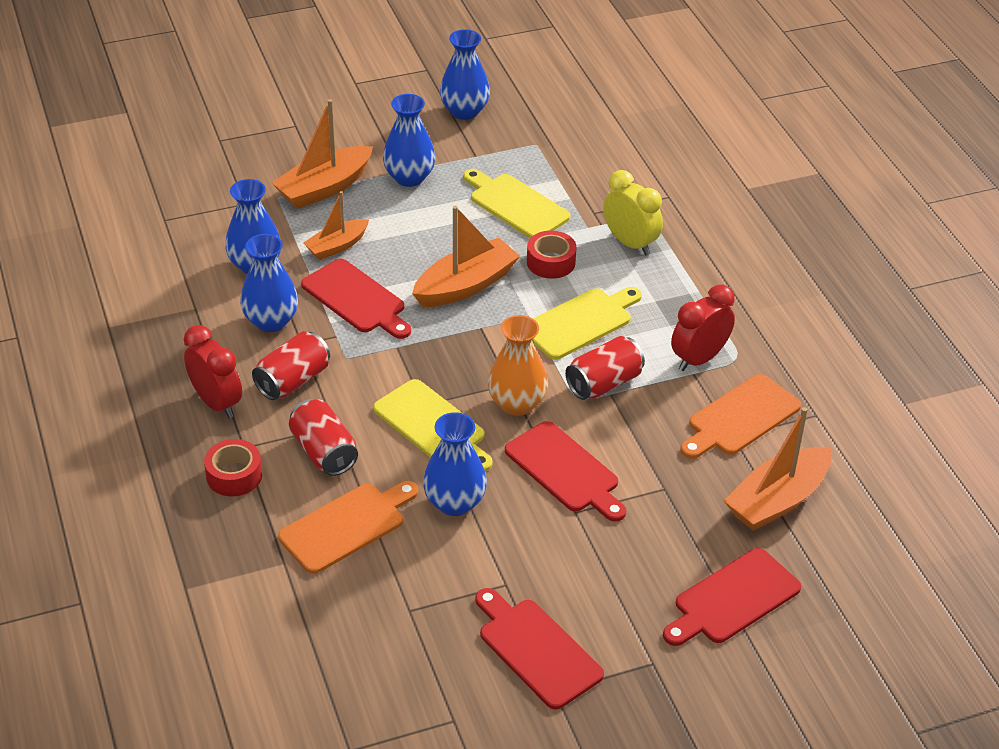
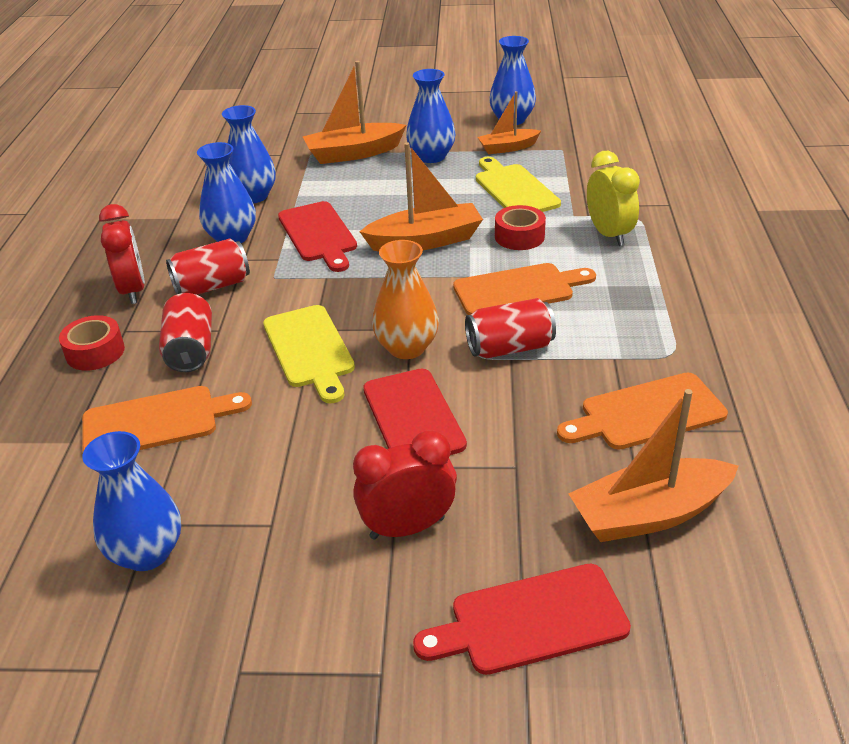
camera: 25 degrees right, 5 degrees down
orange boat [303,191,369,260] -> orange boat moved to [478,91,541,154]
blue vase [423,412,487,516] -> blue vase moved to [82,431,181,571]
red cutting board [475,588,604,710] -> none
yellow cutting board [532,287,642,360] -> orange cutting board [453,263,596,315]
red clock [671,284,735,371] -> red clock moved to [353,430,456,540]

